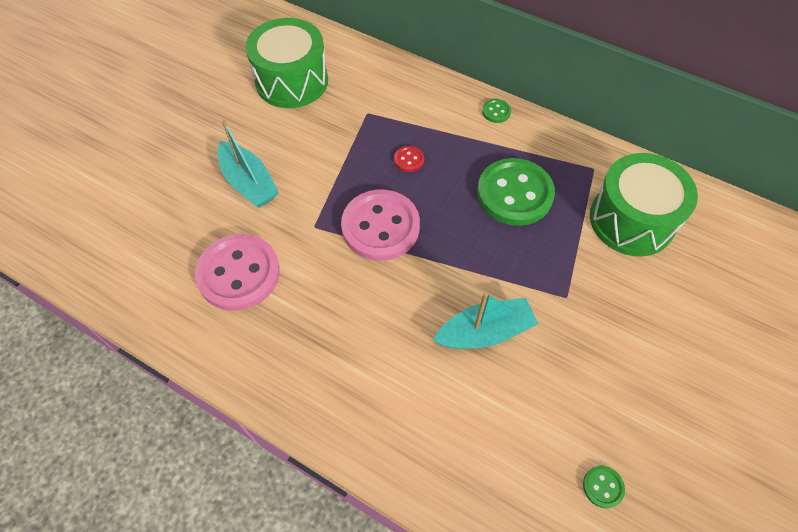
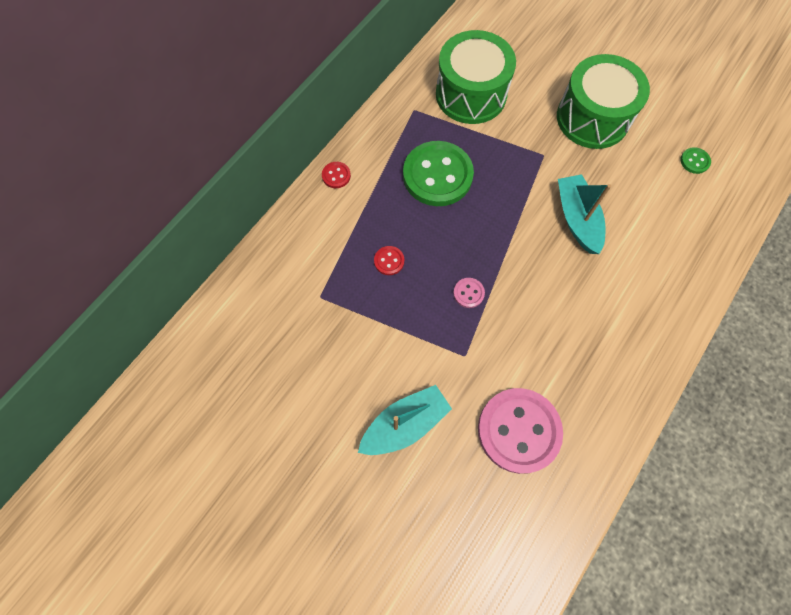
camera: 85 degrees left, 10 degrees up
green drum [245,18,328,108] -> green drum moved to [557,54,650,149]
pink button [341,190,420,261] -> pink button [453,278,485,308], size x0.41
green button [482,99,511,123] -> red button [322,162,351,188]

